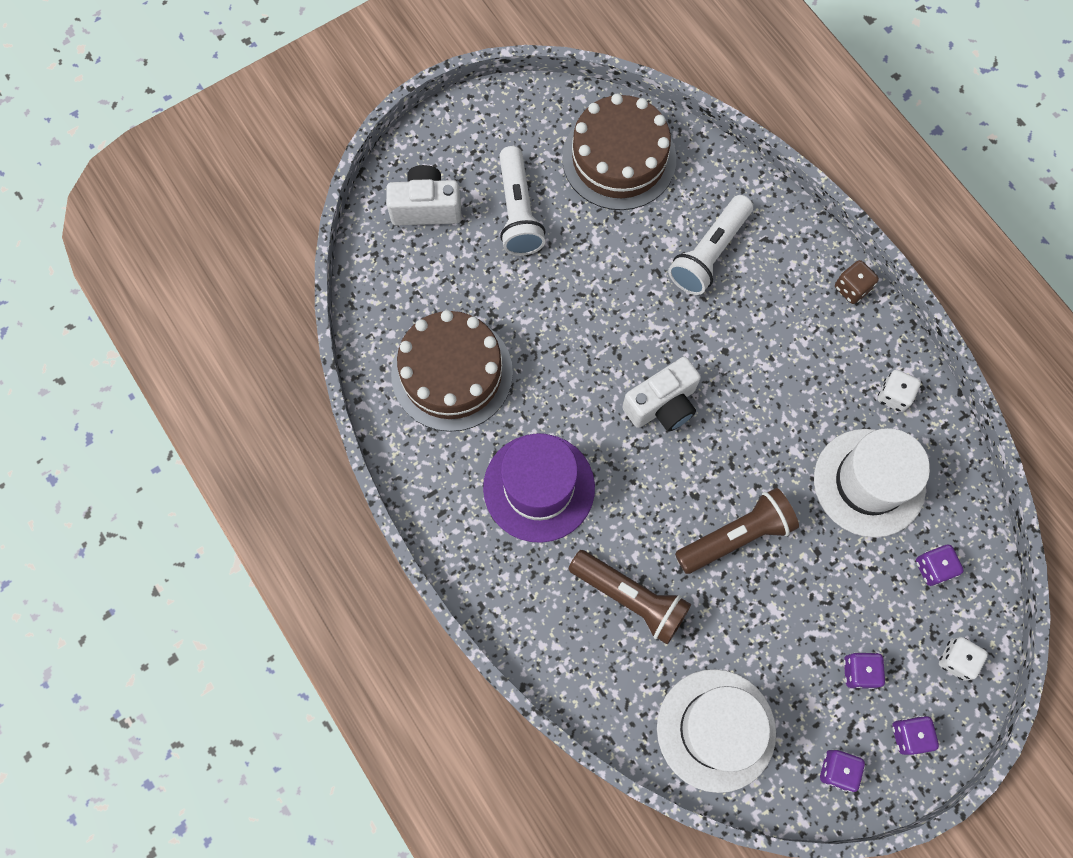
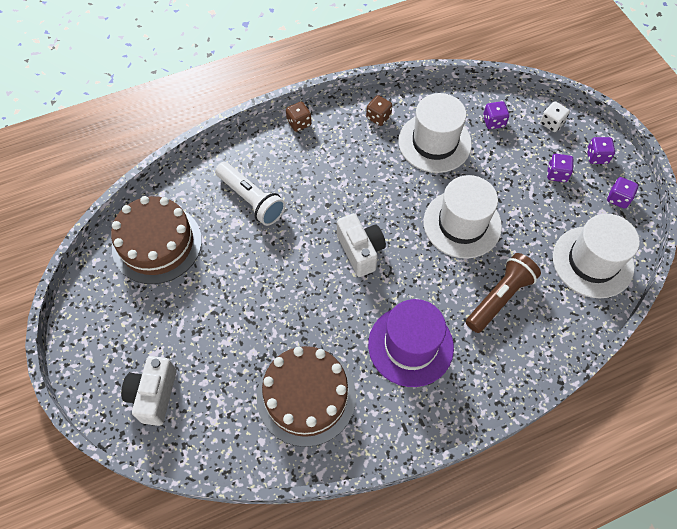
camera: 80 degrees left, 10 degrees down
white flashlight [499,146,546,256] -> none
brown flashlight [675,488,799,574] -> white hat [423,175,502,259]
white dice [877,369,921,412] -> brown dice [366,95,392,126]

